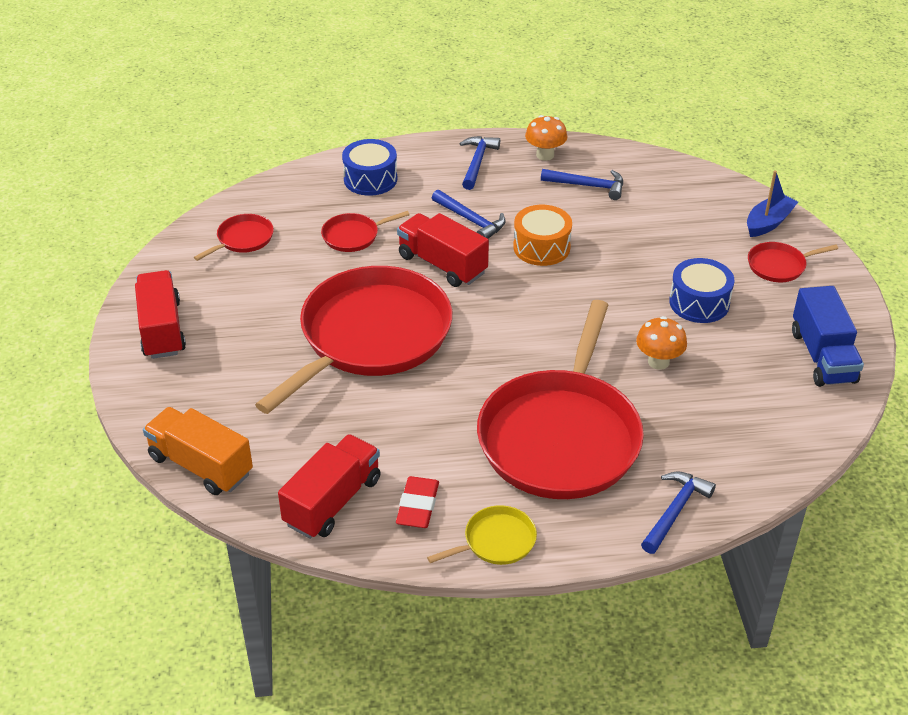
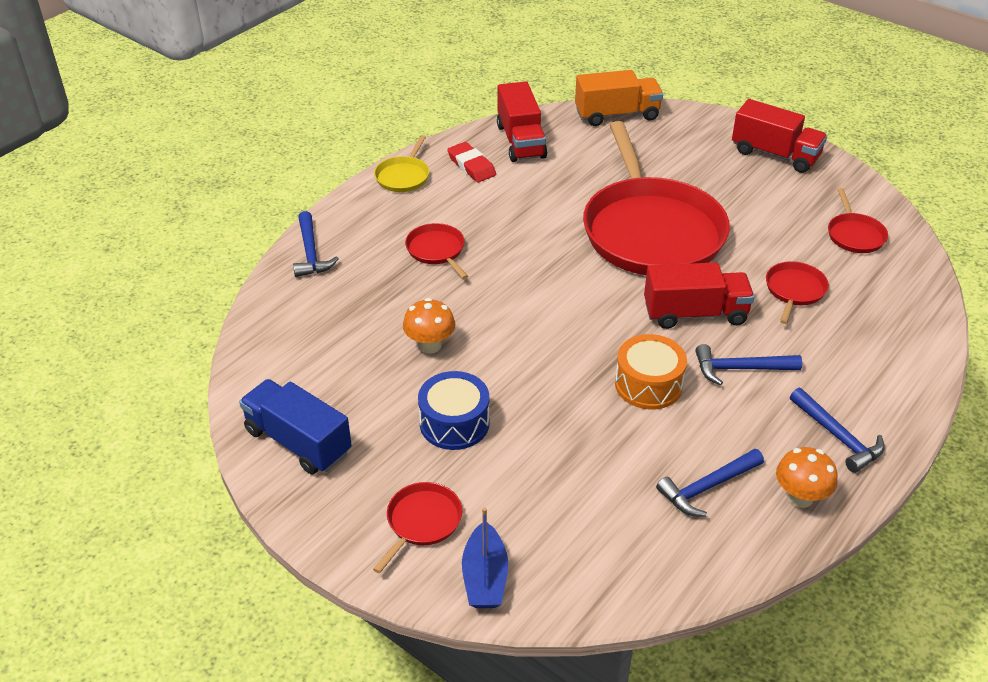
camera: 135 degrees right, 0 degrees up
blue drum [342,139,397,196] -> none
red pan [477,300,644,499] -> red pan [405,223,468,279], size x0.41

